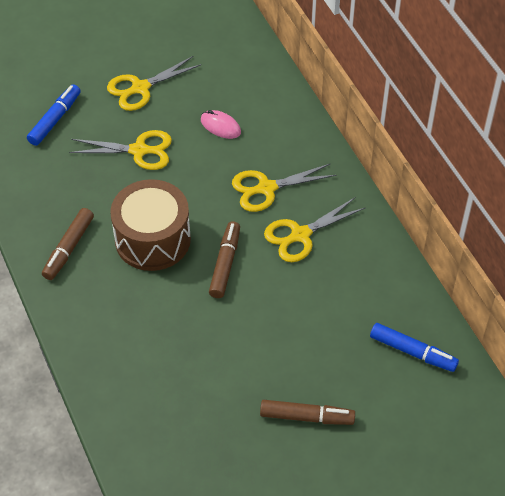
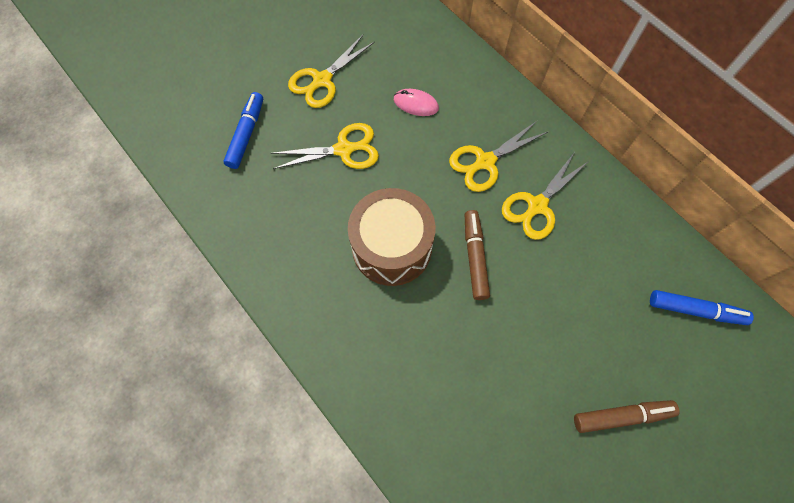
camera: 15 degrees left, 15 degrees up
brown marker [42,208,94,280] -> none

